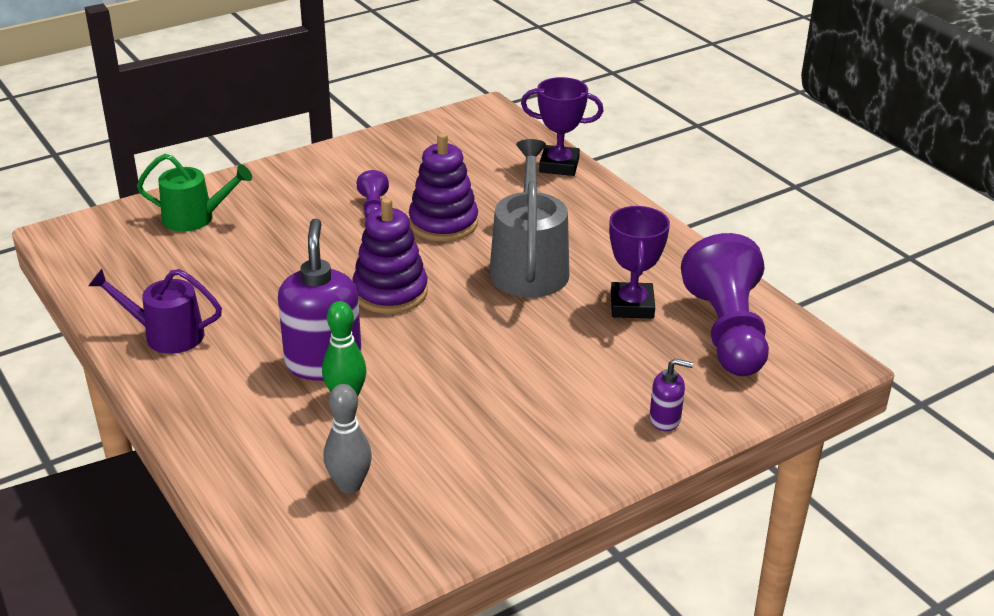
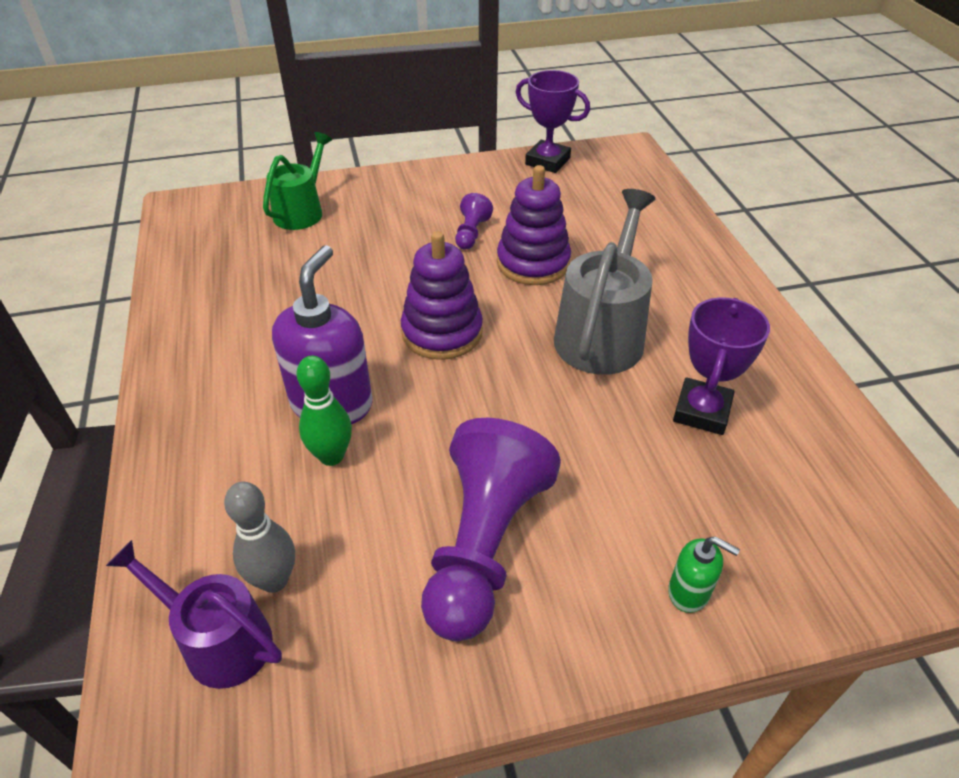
camera: 20 degrees right, 10 degrees up
purple watering can [89,269,222,354] -> purple watering can moved to [106,540,282,689]
green watering can [137,154,252,232] -> green watering can turned 90 degrees counterclockwise [263,132,332,230]
purple trophy [521,77,603,176] -> purple trophy moved to [516,70,590,173]
purple soap dispenser [649,358,693,431] -> green soap dispenser [668,536,740,613]
purple pawn [681,233,769,376] -> purple pawn moved to [421,418,561,641]

